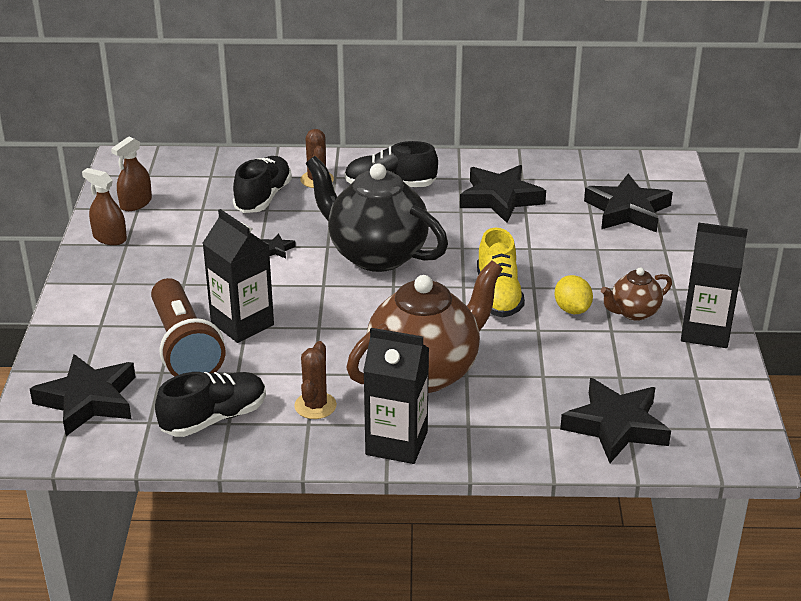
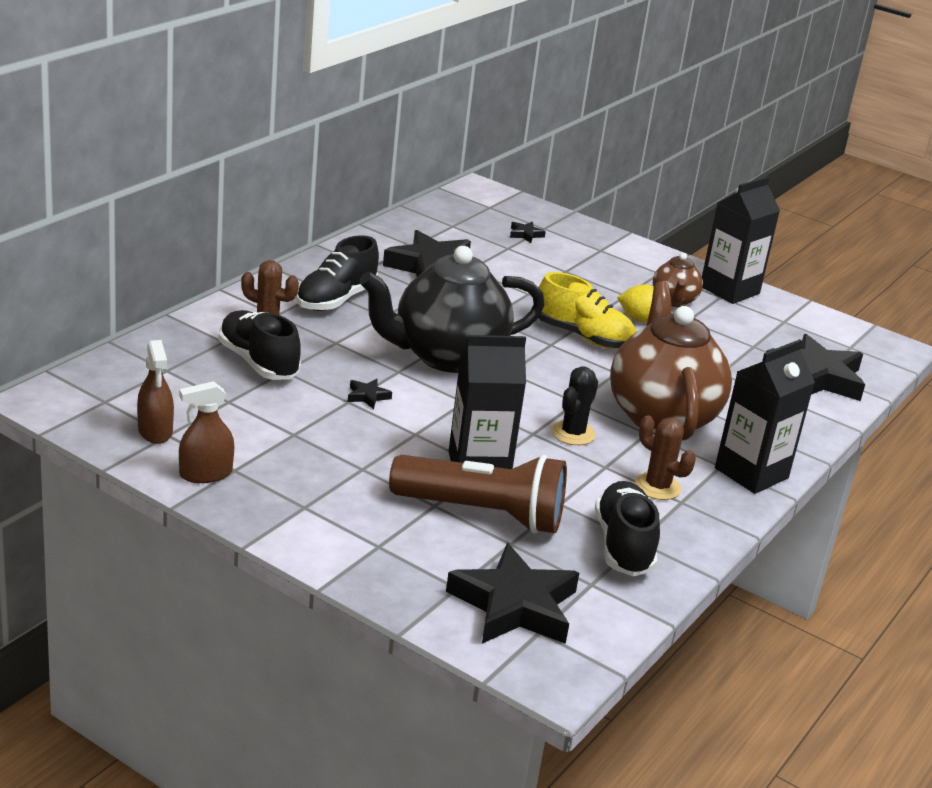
camera: 60 degrees left, 5 degrees down
black star [584,173,673,233] -> black star [510,222,546,243], size x0.41
none -> black cactus [551,366,598,445]

